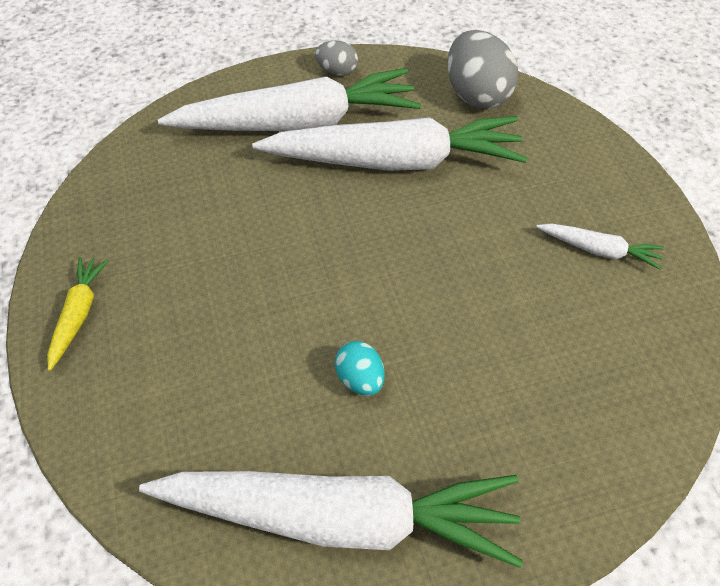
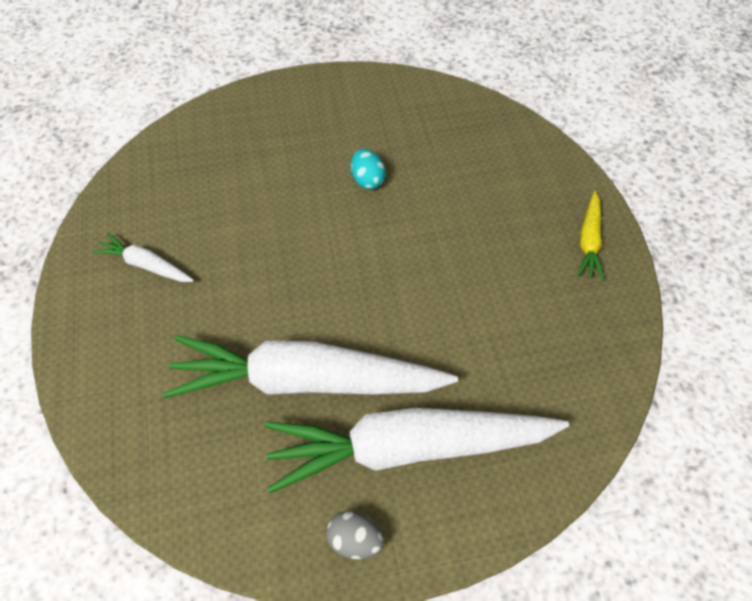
camera: 175 degrees left, 5 degrees up
white carrot [139,471,523,568] -> none
grey egg [447,30,518,109] -> none

